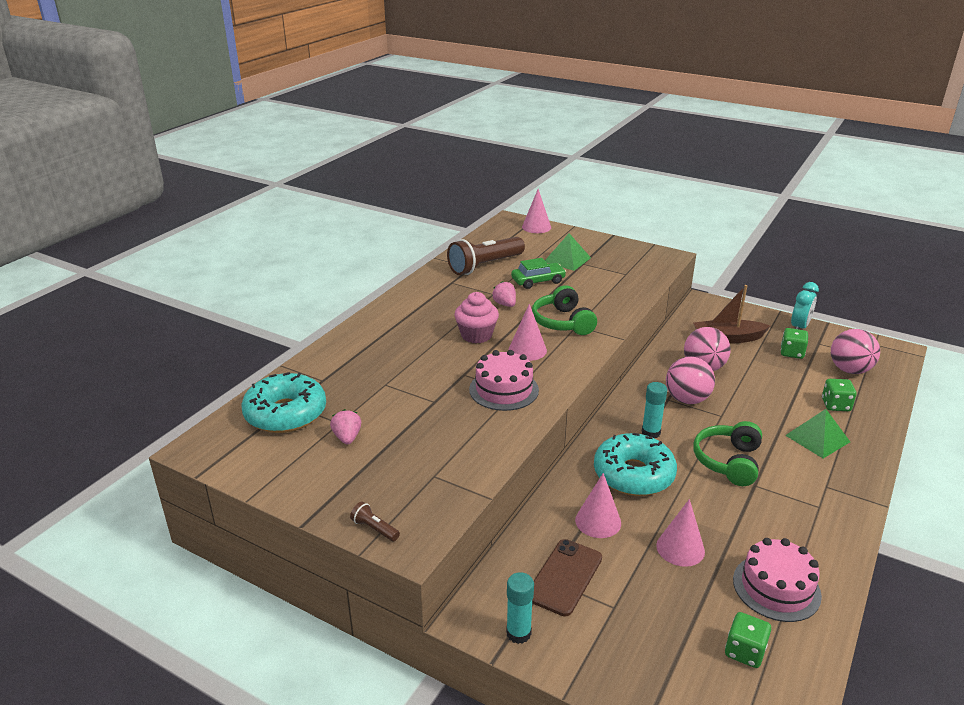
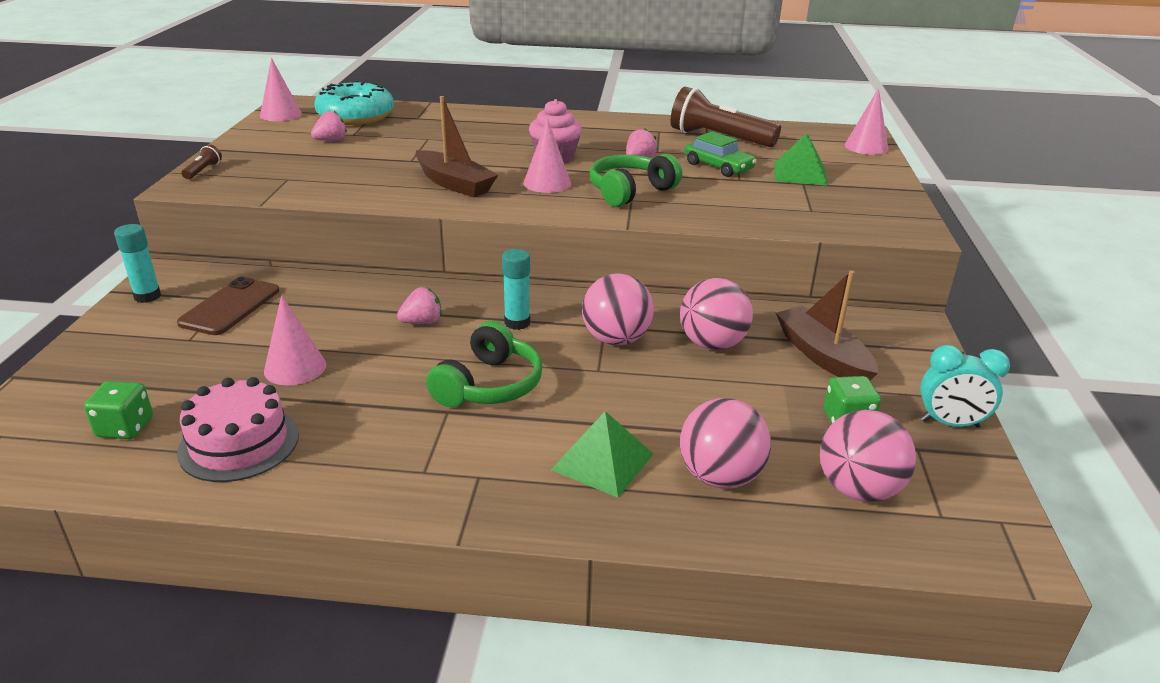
camera: 65 degrees right, 0 degrees up
pink cake [469,350,539,411] -> brown boat [416,96,498,197]
brown phone [532,539,602,617] -> brown phone turned 75 degrees counterclockwise [177,277,279,335]
pink cone [575,473,621,538] -> pink cone moved to [260,58,302,121]
turquoise donut [594,433,677,496] -> pink strawberry [397,287,442,324]
green headphones [693,421,762,486] -> green headphones turned 120 degrees clockwise [426,321,543,407]
green dice [822,379,857,411] -> pink ball [680,398,771,489]

